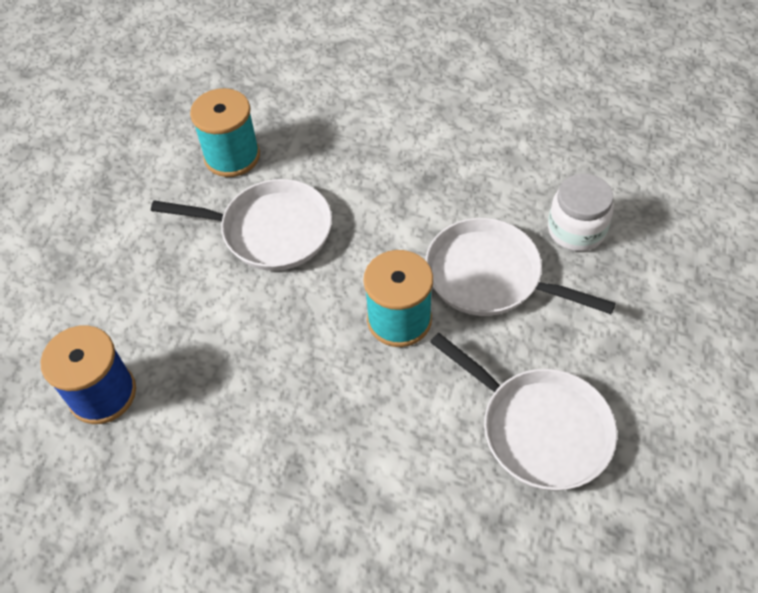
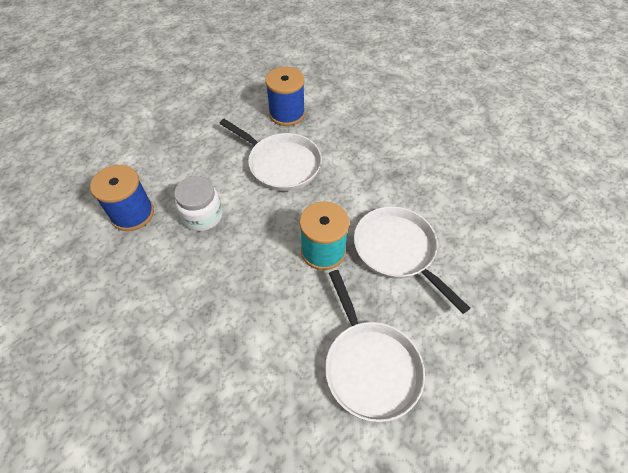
camera: 25 degrees right, 0 degrees up
turquoise spool [190,88,260,177] -> blue spool [265,67,305,126]
white jar [548,174,614,251] -> white jar moved to [174,176,223,231]

